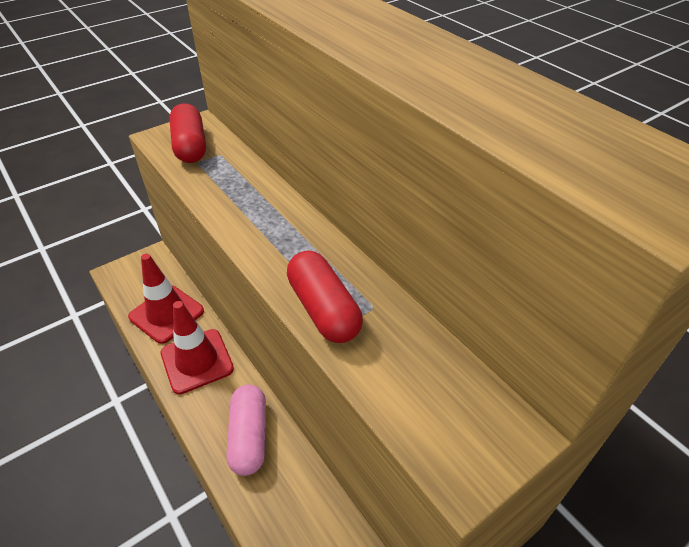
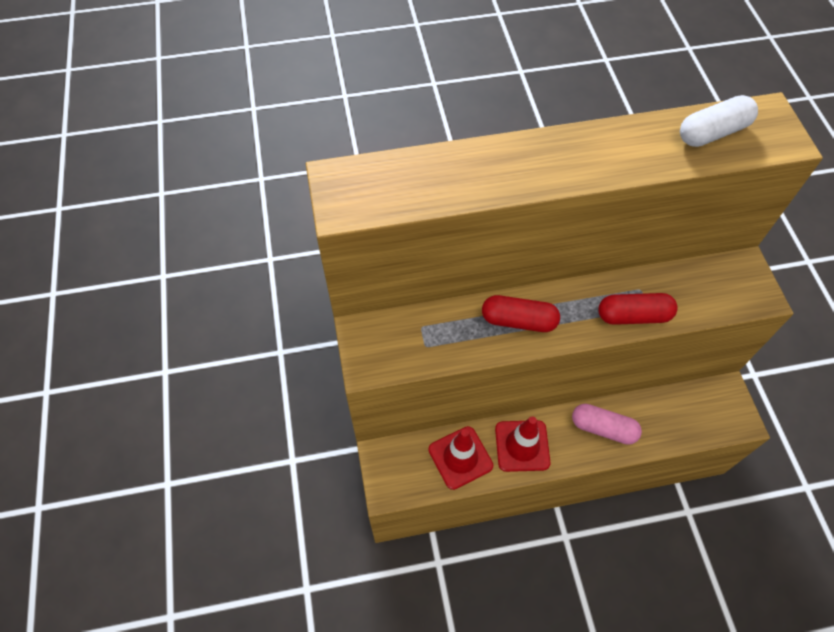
camera: 65 degrees left, 15 degrees up
red capsule [169,104,206,163] -> red capsule moved to [482,295,560,332]
none -> white capsule [680,95,758,147]

